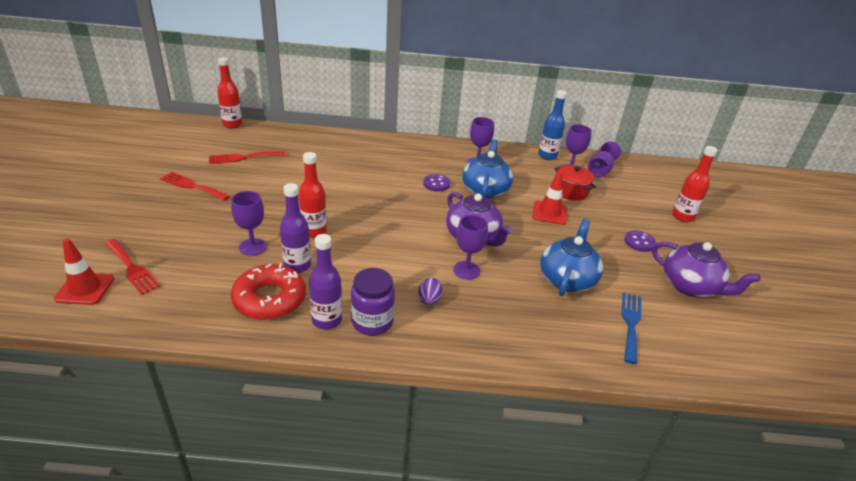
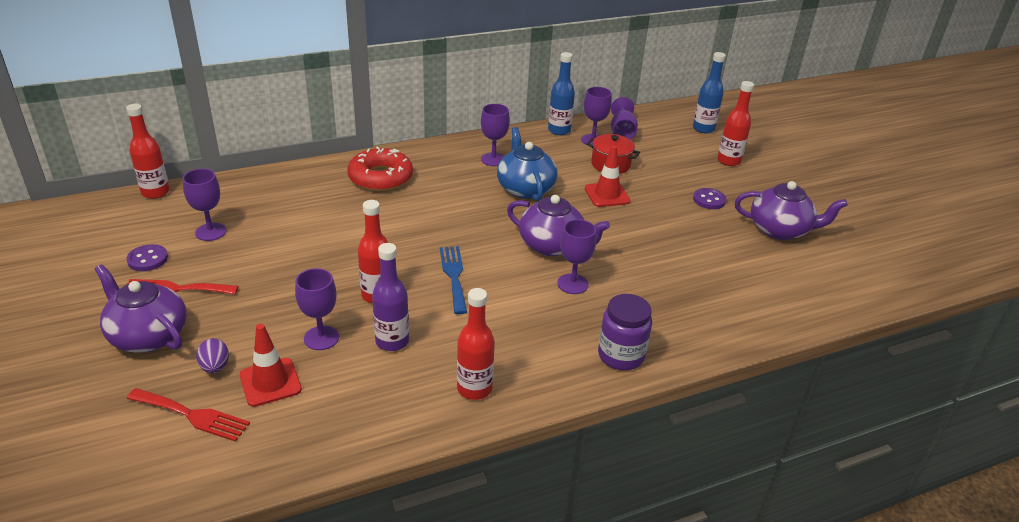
camera: 25 degrees left, 0 degrees up
red traffic cone [54,238,114,305] -> red traffic cone moved to [240,324,302,407]
red fork [209,151,286,164] -> purple goblet [183,169,227,241]
red donut [231,263,306,320] -> red donut moved to [348,146,413,191]
purple bottle [309,234,342,330] -> red bottle [457,288,495,400]
purple jar [351,268,395,336] -> purple jar moved to [598,294,652,370]
purple egg [418,278,443,305] -> purple egg moved to [196,338,229,373]
purple button [423,174,450,191] -> purple button moved to [126,244,168,271]
blue teapot [540,218,603,296] -> none
blue fork [621,292,641,364] -> blue fork moved to [440,246,467,314]
none -> purple teapot [95,264,187,353]
none -> blue bottle [693,52,726,133]

